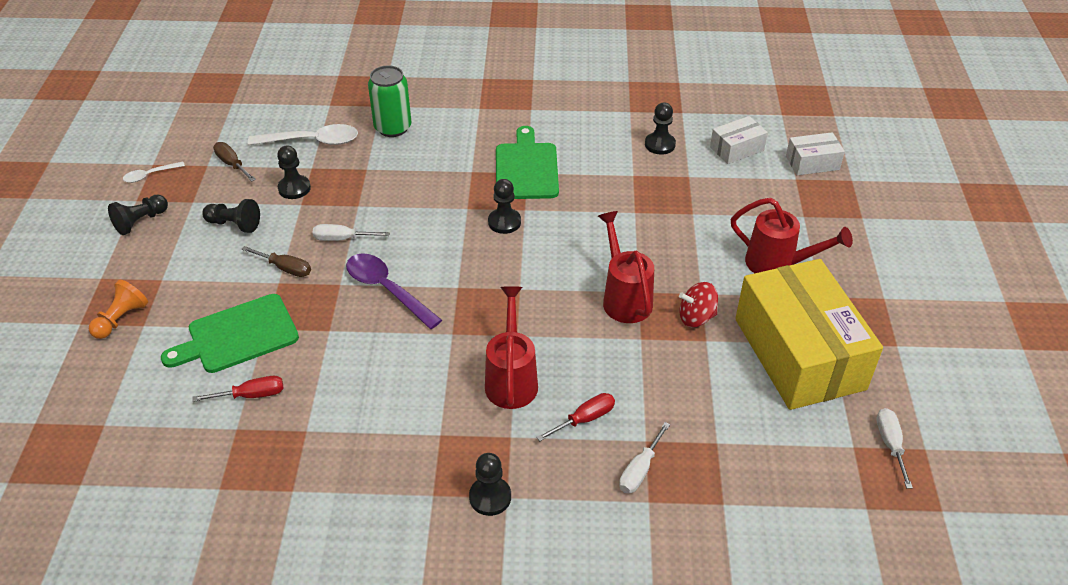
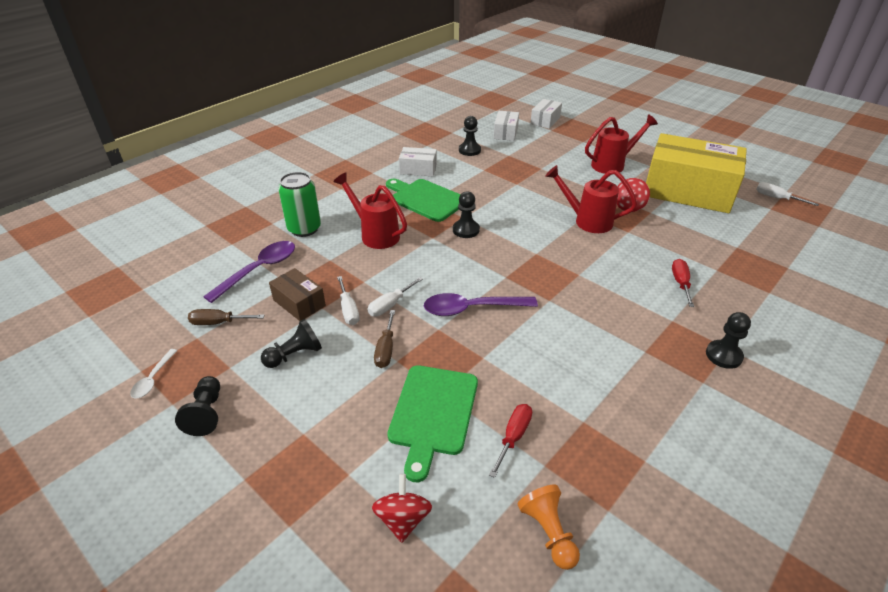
camera: 50 degrees left, 5 degrees down
orange pawn [89,280,148,339] -> orange pawn moved to [518,485,580,570]
brown screwdriver [241,246,311,277] -> brown screwdriver turned 120 degrees clockwise [374,310,395,368]
white spoon [248,124,358,145] -> purple spoon [203,241,295,303]
black pawn [277,146,311,199] -> brown box [269,268,326,321]
red watering can [485,286,538,409] -> red watering can moved to [333,173,407,249]
white screwdriver [619,422,670,493] -> white screwdriver moved to [337,276,360,325]
none -> red spinning top [372,474,432,543]
none -> white box [399,147,437,176]

